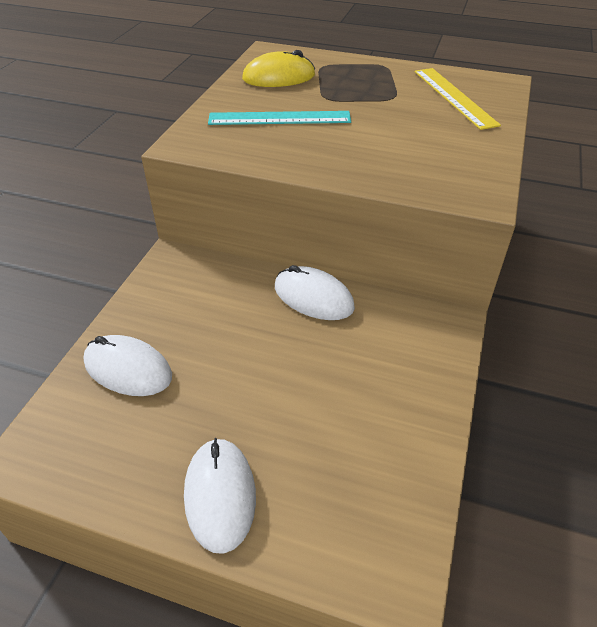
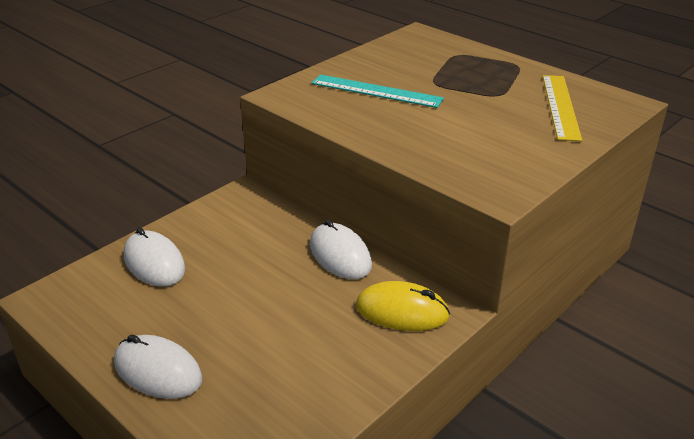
camera: 25 degrees right, 10 degrees down
white mouse [184,438,256,554] -> white mouse turned 75 degrees counterclockwise [114,335,202,399]
yellow mouse [242,50,315,87] -> yellow mouse moved to [356,281,450,331]

